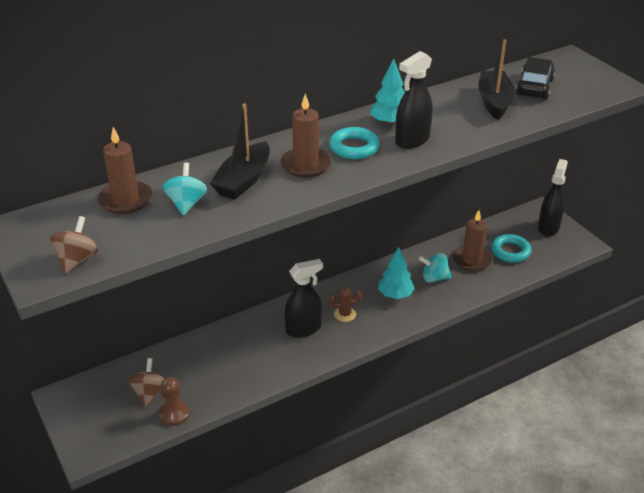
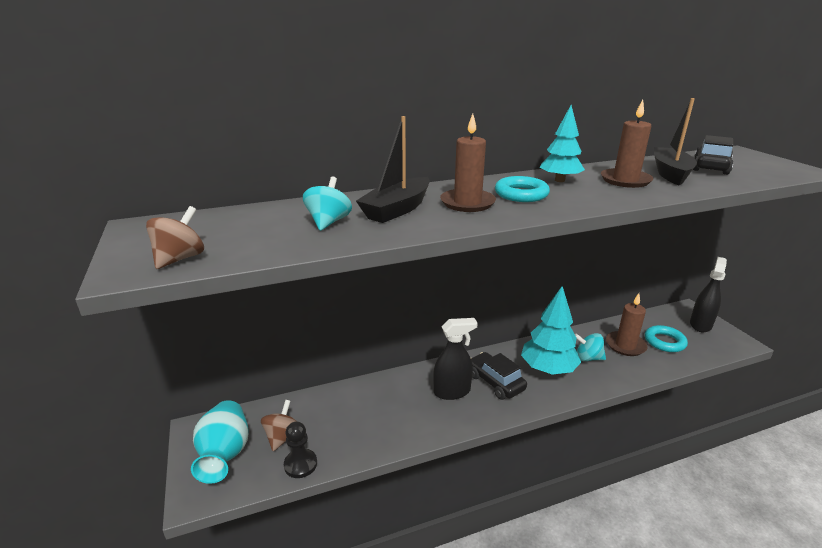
camera: 10 degrees right, 10 degrees down
brown candle [98,127,152,214] -> brown candle moved to [601,100,653,188]
brown pawn [159,377,190,426] -> black pawn [284,421,317,478]
brown cactus [329,286,362,322] -> black car [471,352,527,400]
turquoise tree [378,247,415,299] -> turquoise tree [521,286,581,375], size x1.56
black spray bottle [395,51,433,149] -> none
none -> turquoise vase [191,400,248,484]

